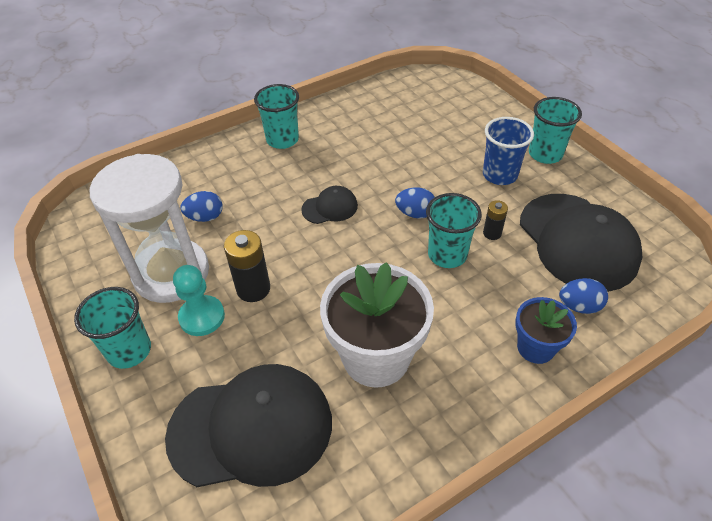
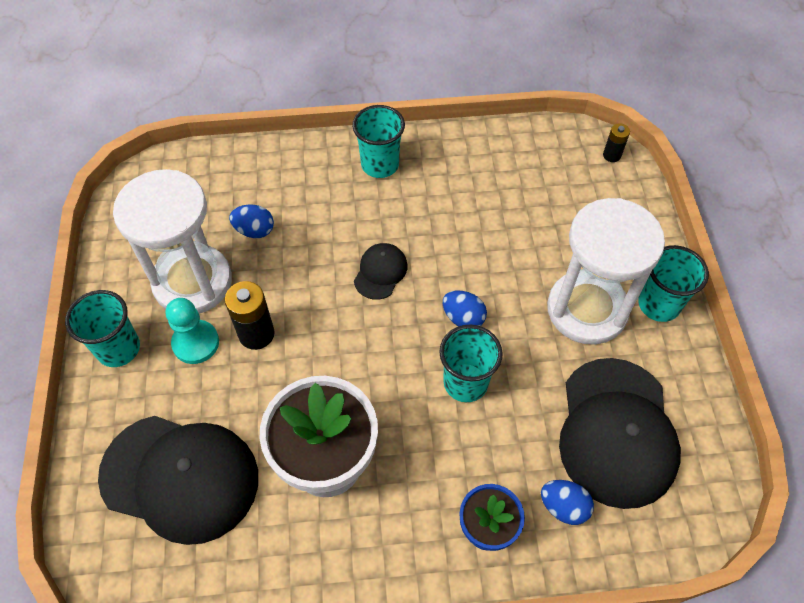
camera: 25 degrees right, 10 degrees up
black cap [301,186,358,224] -> black cap turned 75 degrees counterclockwise [354,243,407,300]
blue cup [483,117,534,185] -> white hourglass [547,198,665,345]
black battery [483,200,508,240] -> black battery moved to [603,123,630,162]

